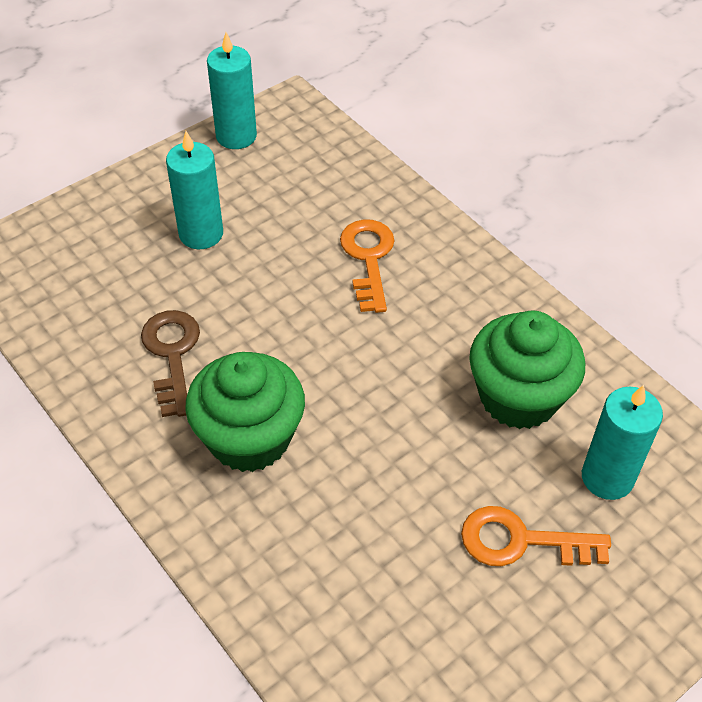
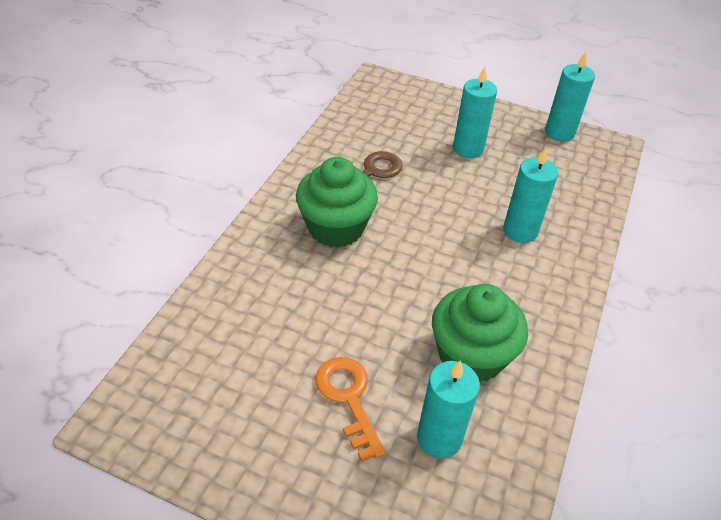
camera: 60 degrees right, 5 degrees down
orange key [340,219,395,313] -> turquoise candle [503,148,558,243]

